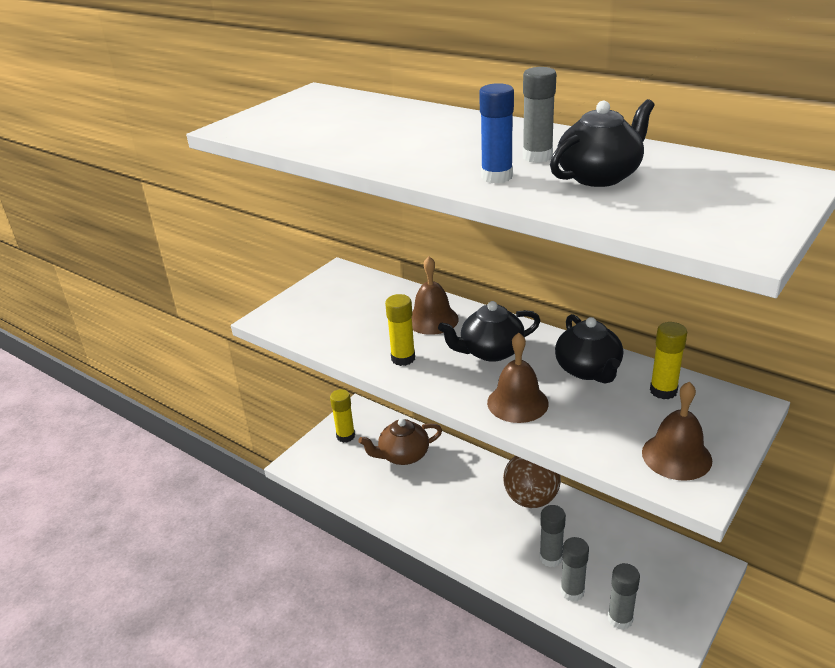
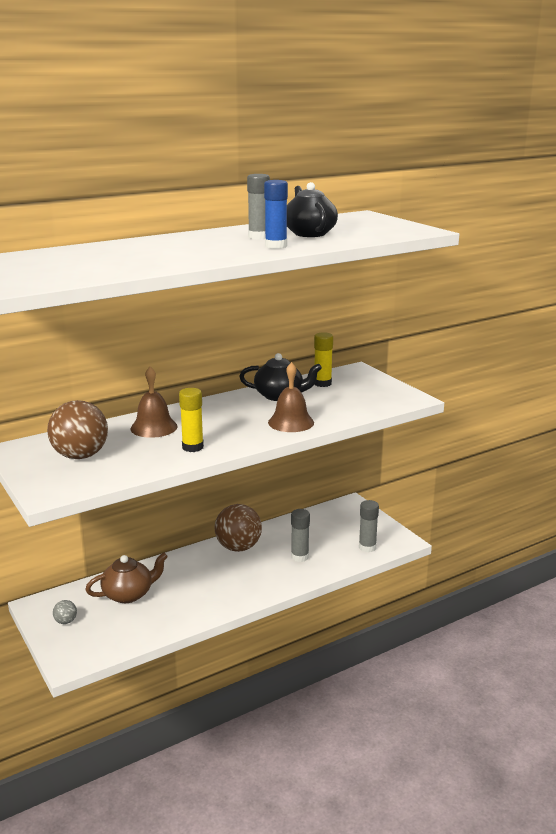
camera: 70 degrees left, 10 degrees down
yellow glue stick [330,389,355,443] -> grey ball [53,600,77,624]
brown teapot [359,418,442,465] -> brown teapot turned 120 degrees counterclockwise [85,553,168,603]
black teapot [438,301,541,362] -> none
grey glue stick [560,537,589,602] -> none
brown bell [642,382,712,481] -> none
none -> brown ball [47,400,108,459]

